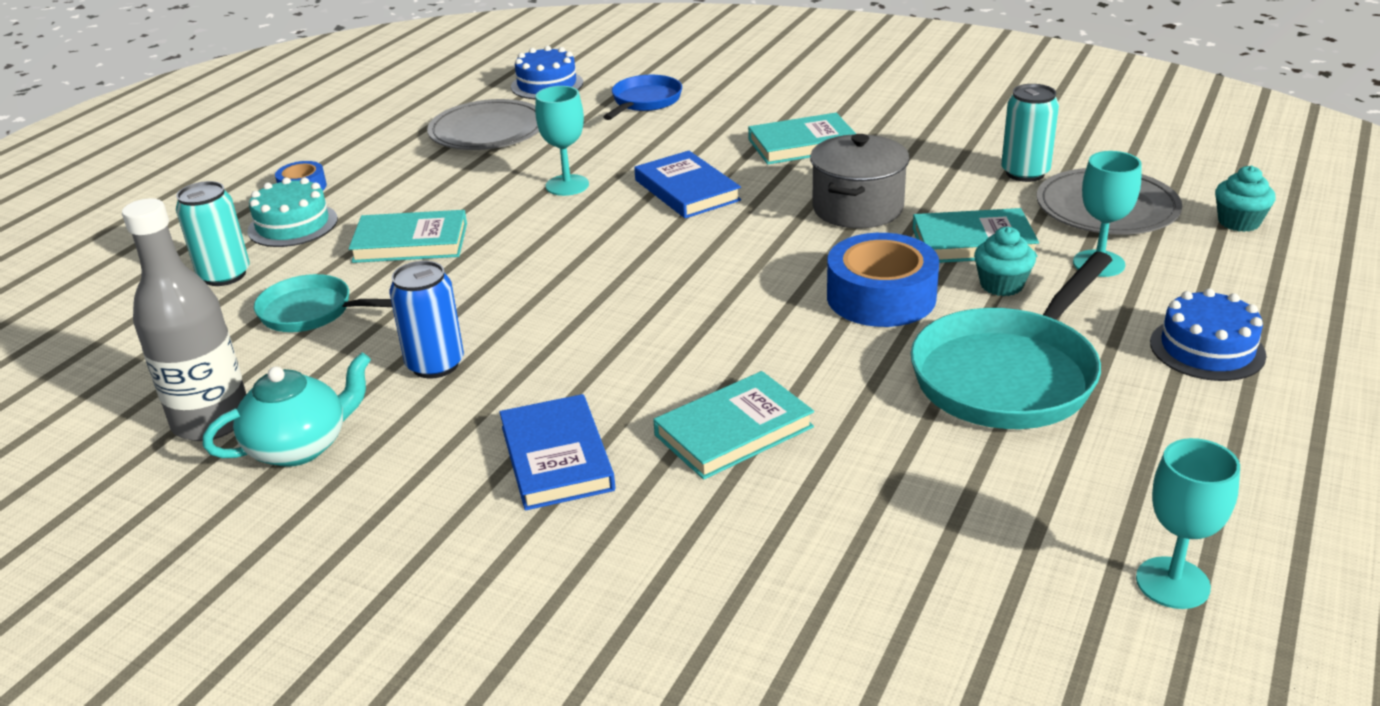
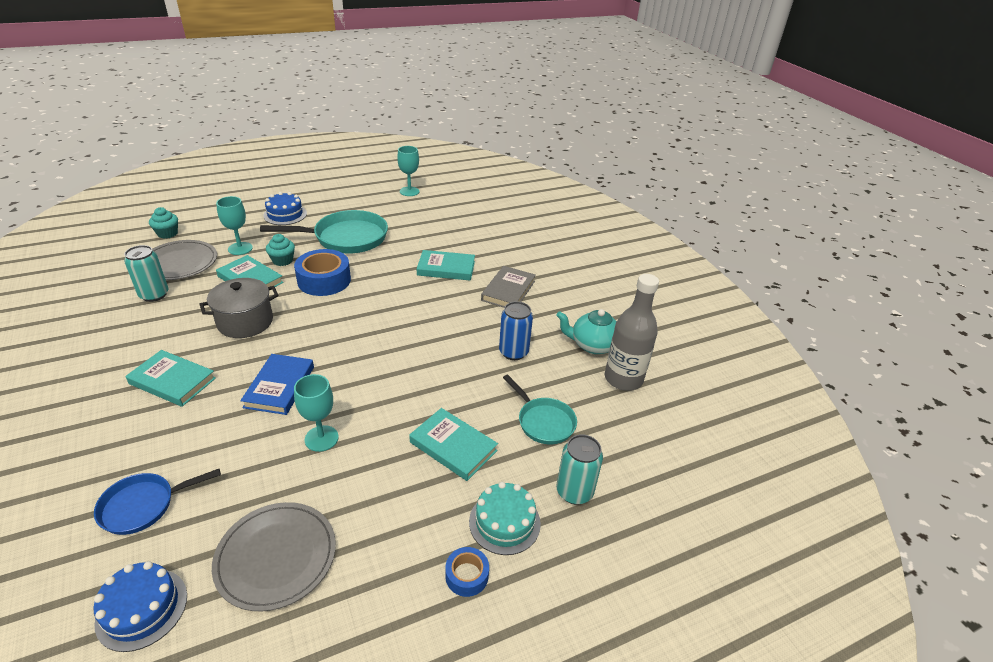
camera: 145 degrees left, 5 degrees up
blue book [499,394,616,511] -> grey book [481,266,536,308]

